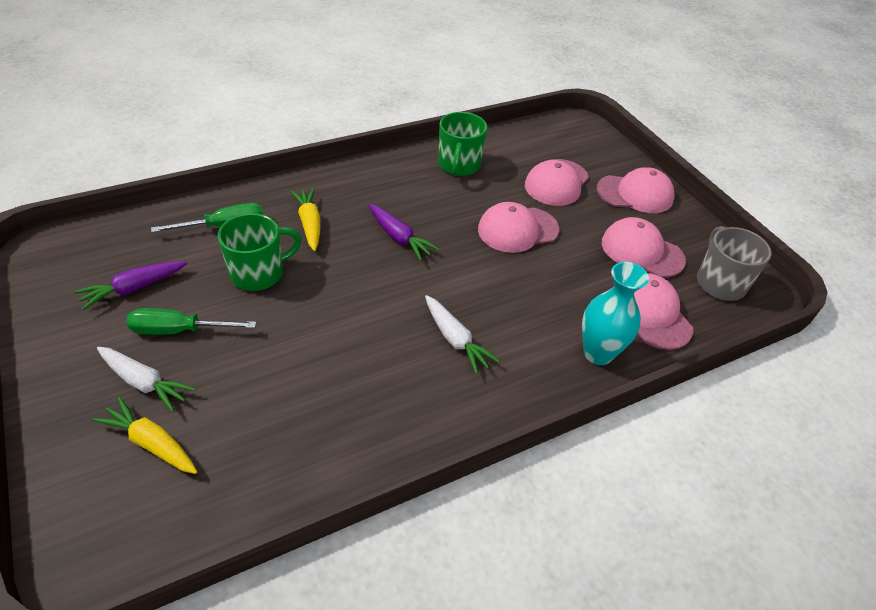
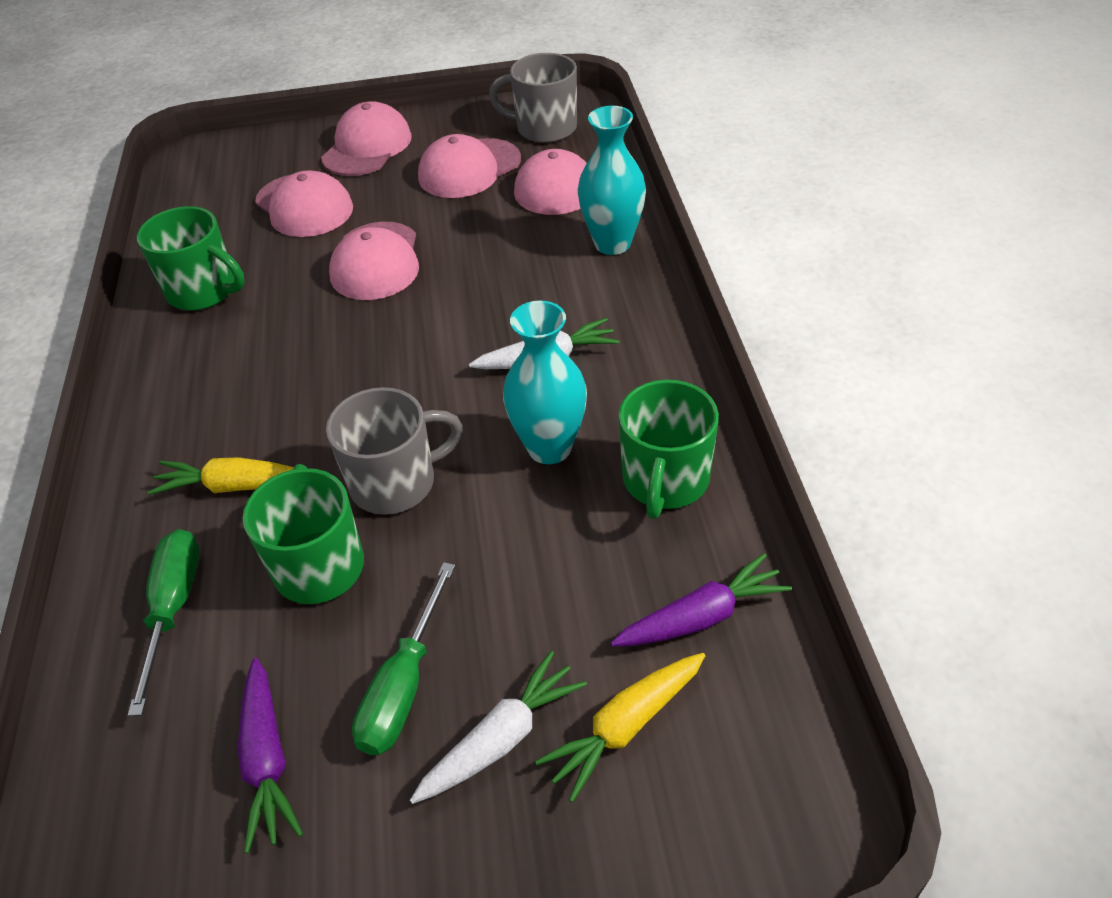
camera: 65 degrees left, 0 degrees up
purple carrot [369,204,439,261] -> purple carrot moved to [611,553,792,647]
none -> grey mug [326,387,463,515]
none -> turquoise vase [503,301,587,464]
none -> green mug [618,380,719,519]

